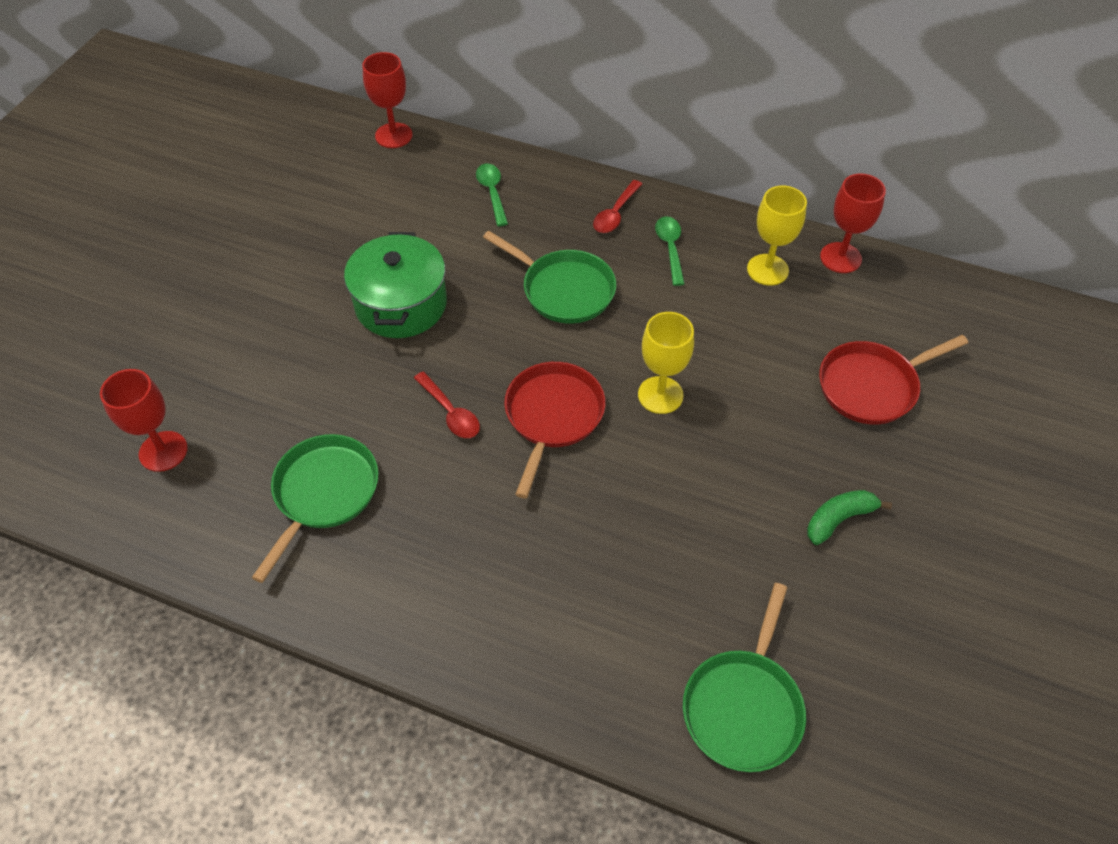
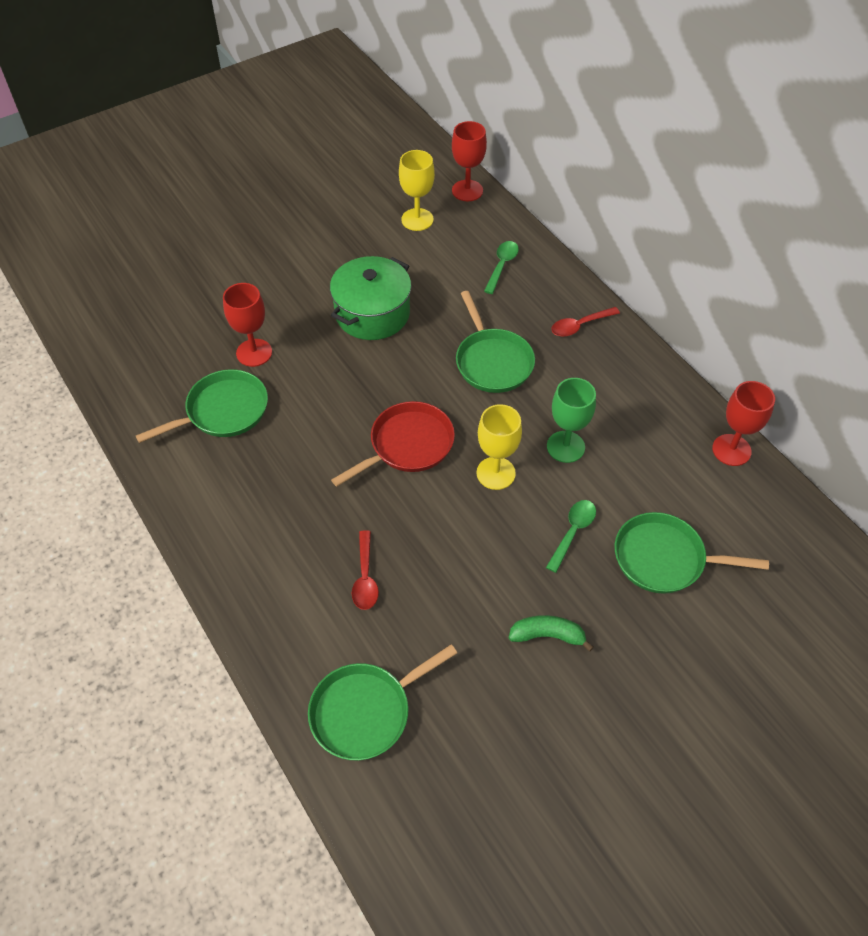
camera: 35 degrees right, 0 degrees up
red goblet [100,369,188,472] -> red goblet moved to [223,283,272,367]
red spoon [414,372,480,438] -> red spoon moved to [352,530,379,610]
green spoon [655,216,685,286] -> green spoon moved to [546,500,596,573]
yellow goblet [747,186,807,285] -> yellow goblet moved to [399,150,435,231]
red pan [819,335,968,424] -> green pan [615,512,769,594]
none -> green goblet [547,378,596,463]

